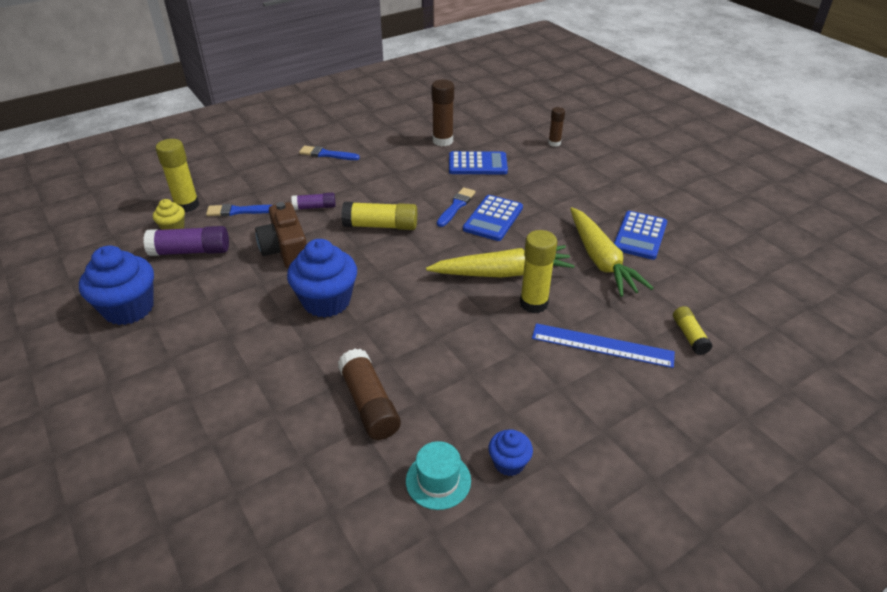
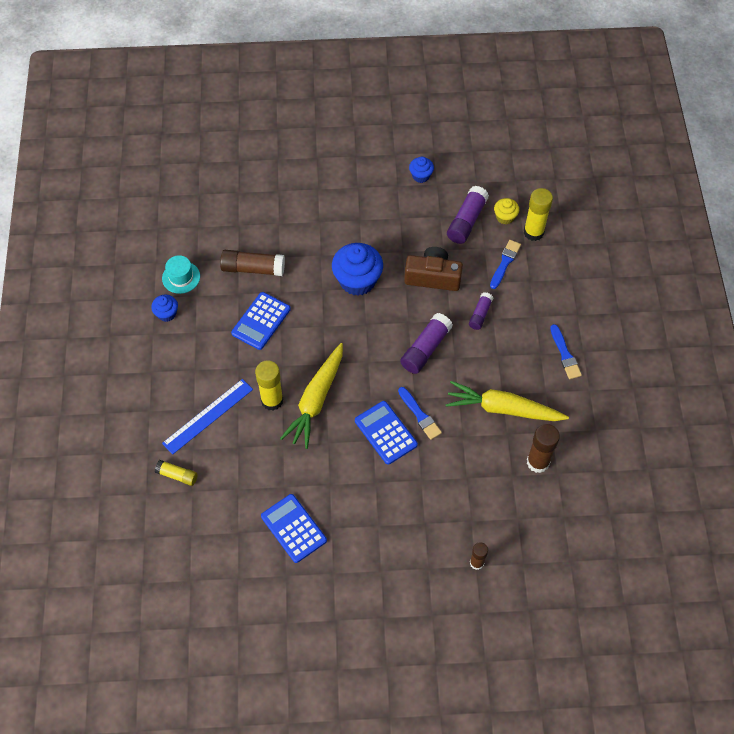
camera: 120 degrees right, 20 degrees up
blue cupcake [79,246,154,325] -> blue cupcake [409,157,434,183], size x0.51
blue brush [299,146,360,160] -> blue brush turned 120 degrees clockwise [550,324,582,379]
yellow glue stick [341,202,417,230] -> purple glue stick [400,313,453,374]
blue calculator [449,151,508,174] -> blue calculator moved to [231,292,291,350]
yellow carrot [570,207,653,297] -> yellow carrot moved to [445,381,569,421]

